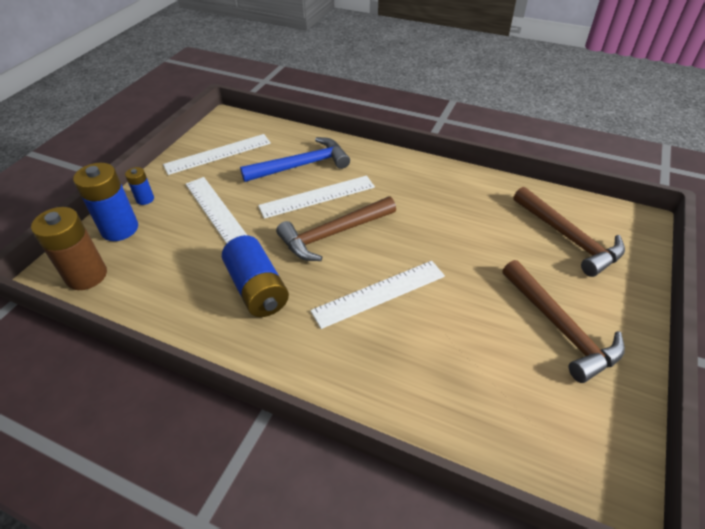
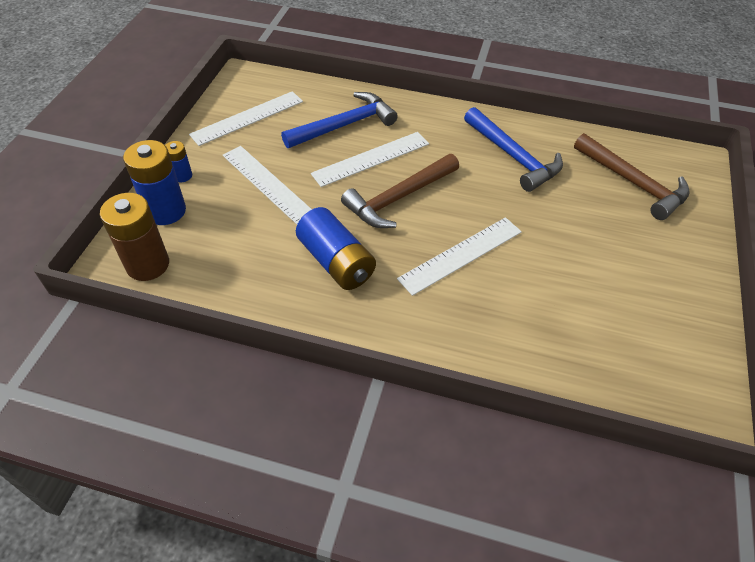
camera: 10 degrees left, 5 degrees up
brown hammer [502,260,625,383] -> none
none -> blue hammer [464,107,563,192]

